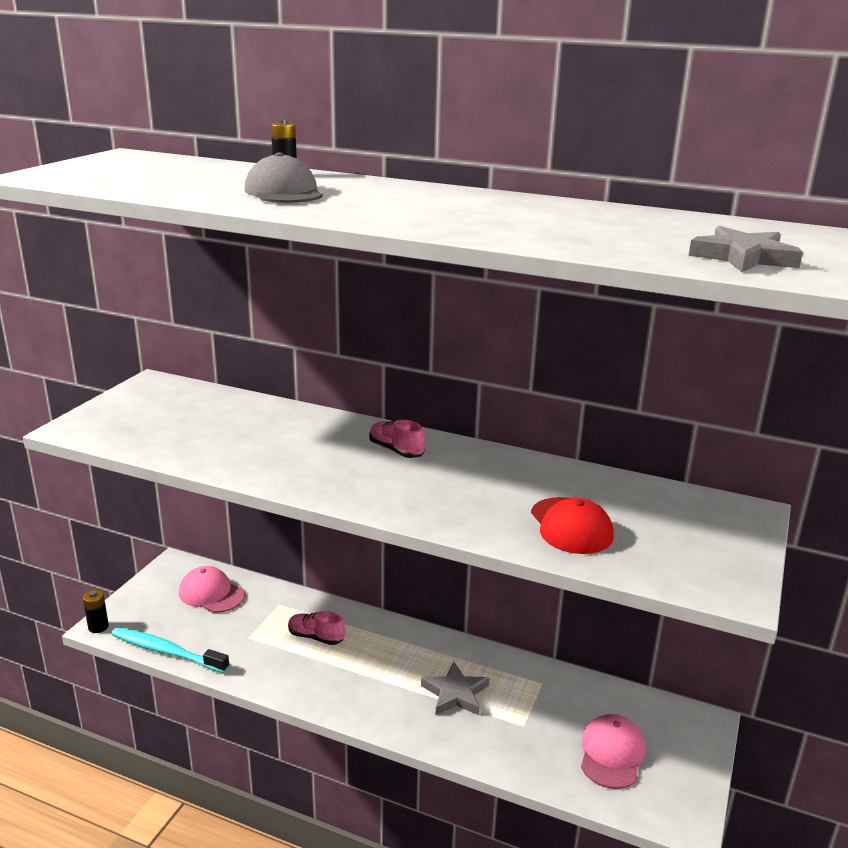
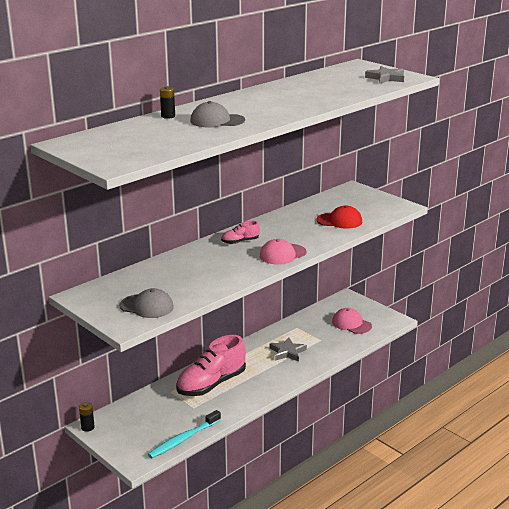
camera: 65 degrees left, 0 degrees up
black battery [83,589,109,633] -> black battery moved to [79,402,95,432]
pink cap [179,566,245,613] -> pink cap moved to [260,239,307,265]
pink shoe [288,611,345,645] -> pink shoe [176,335,246,396], size x2.16
none -> grey cap [119,288,174,318]

